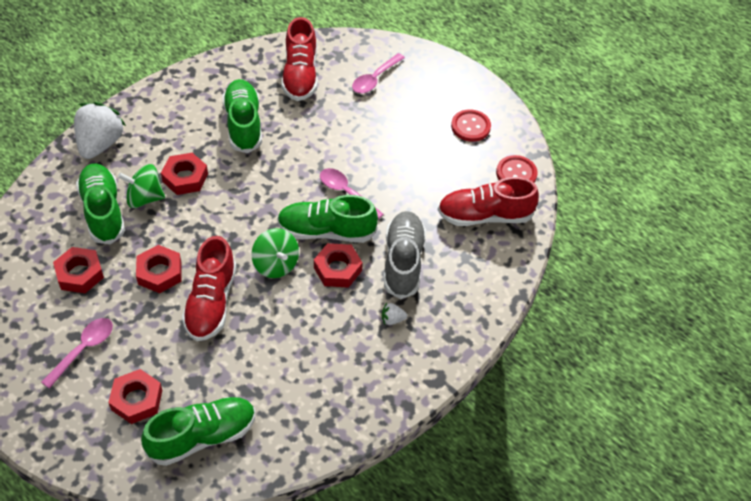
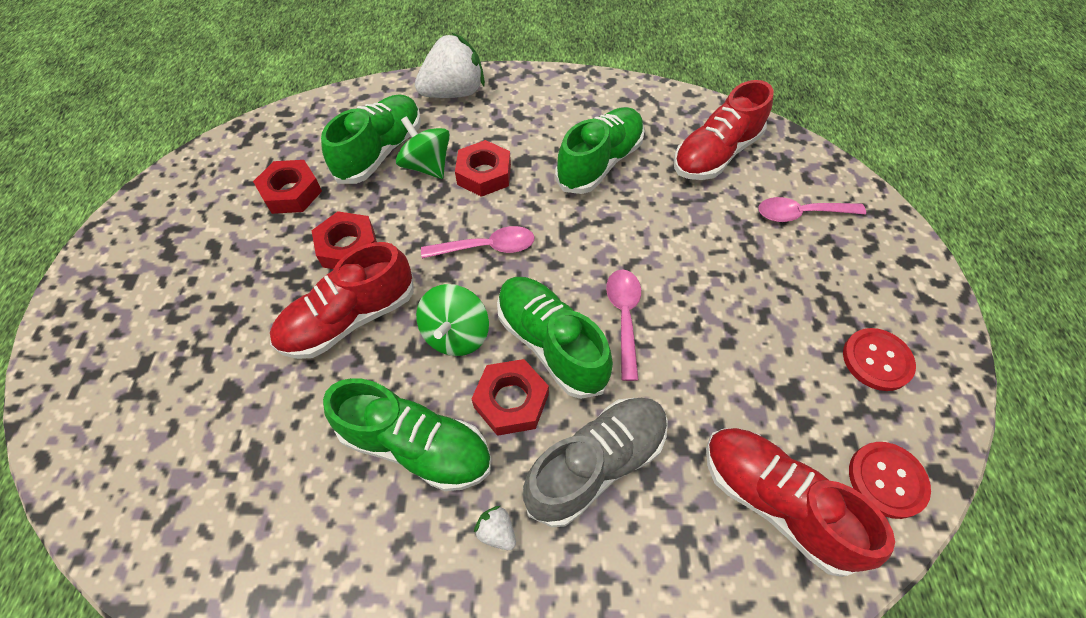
camera: 50 degrees right, 5 degrees up
pink spoon [41,318,113,389] -> pink spoon moved to [421,226,535,259]
red nut [108,369,162,424] -> none
green shoe [141,397,255,466] -> green shoe moved to [323,378,491,491]

